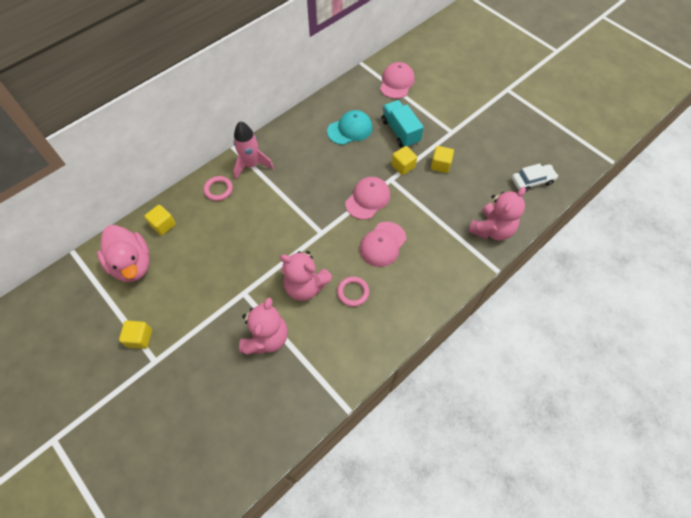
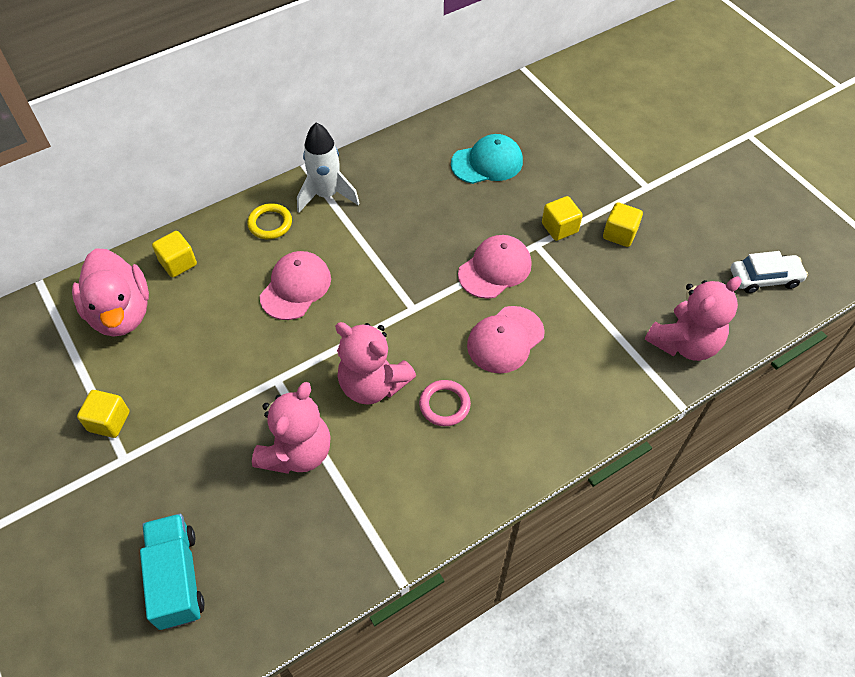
camera: 10 degrees right, 5 degrees down
pink ring [203,176,233,201] -> yellow ring [247,203,292,239]
pink rocket [233,121,274,180] -> white rocket [297,122,360,213]
pink cap [380,62,415,99] -> pink cap moved to [260,251,331,320]
turquoise truck [382,100,424,147] -> turquoise truck moved to [140,514,205,630]

